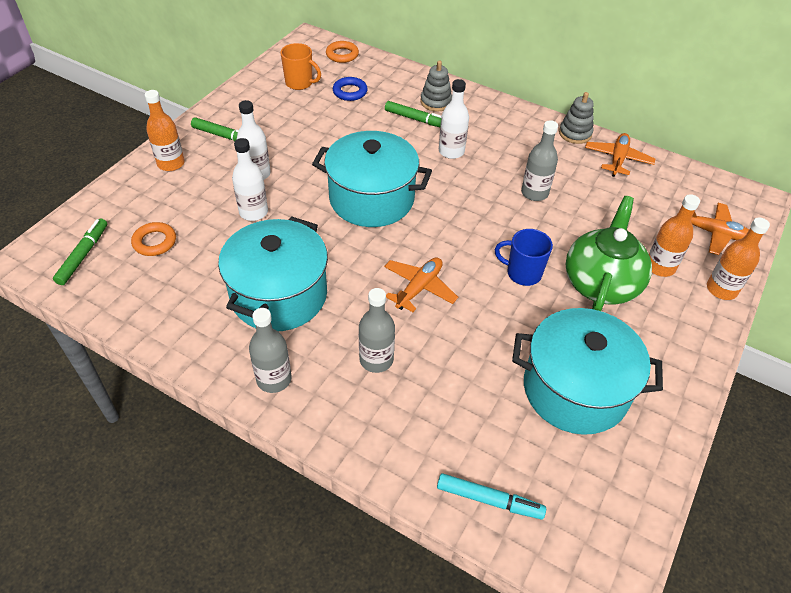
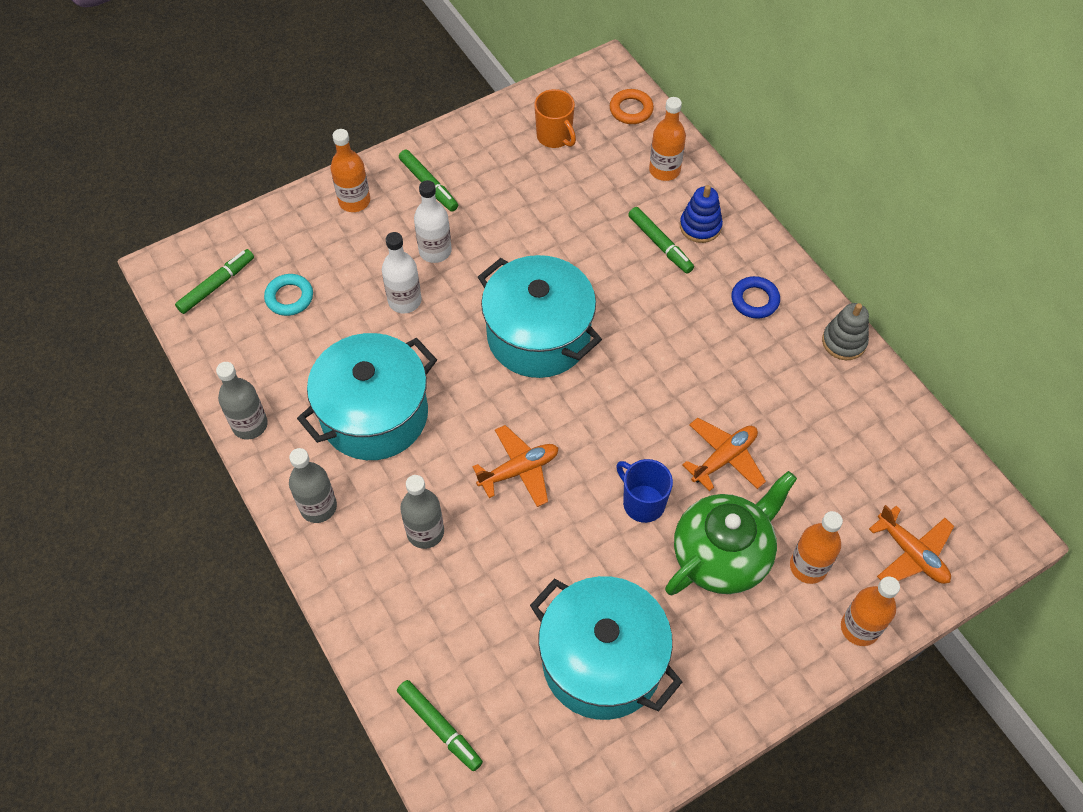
camera: 30 degrees right, 10 degrees up
orange ring [131,222,176,256] -> turquoise ring [264,274,313,316]
blue ring [333,77,368,101] -> blue ring moved to [731,276,780,319]
grey stacking toy [420,60,452,112] -> blue stacking toy [680,185,723,243]
turquoise marker [437,473,546,520] -> green marker [397,680,483,772]
white bottle [439,79,469,159] -> none
grey bottle [521,120,558,201] -> grey bottle moved to [216,362,268,440]
orange plane [585,133,655,177] -> orange plane moved to [682,418,766,491]
none -> orange bottle [649,97,686,181]

